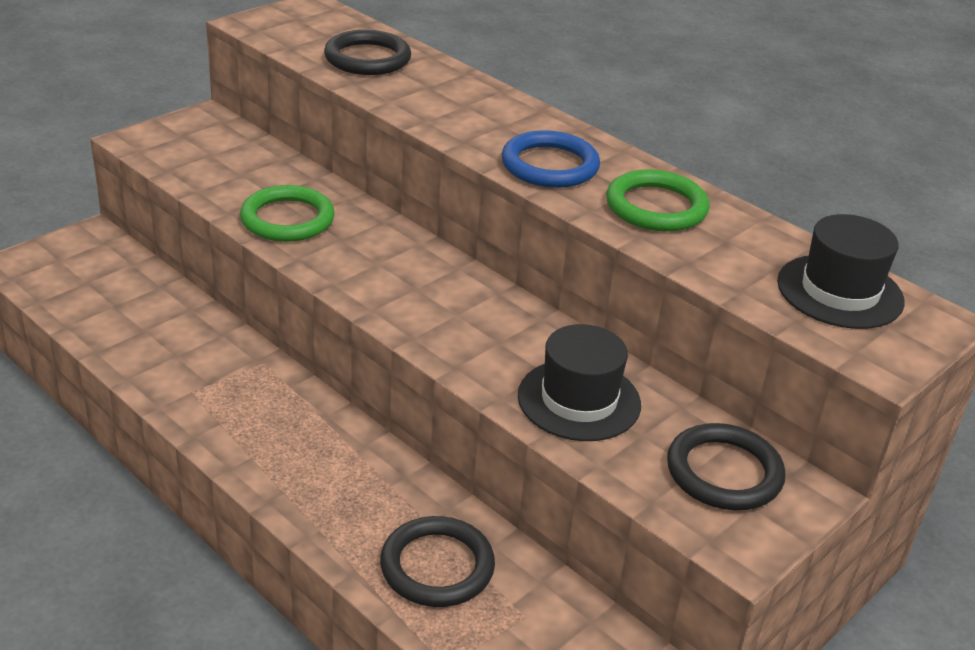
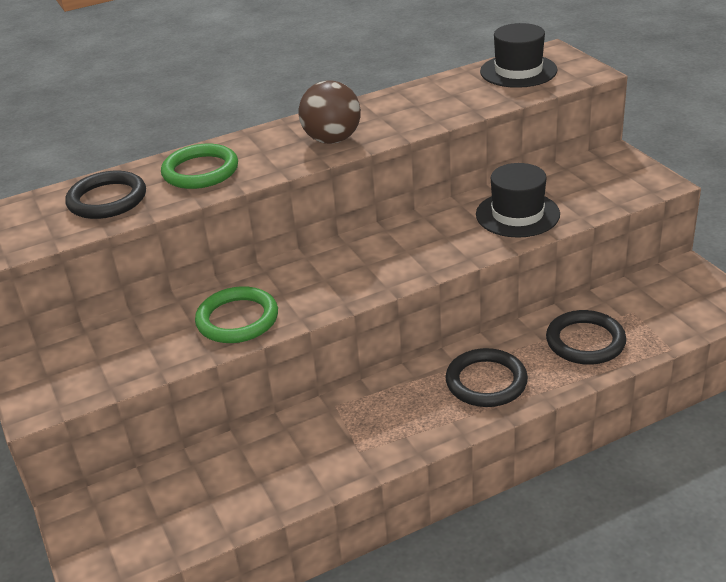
camera: 65 degrees left, 0 degrees up
blue ring [501,130,600,188] -> brown ball [299,80,361,144]
green ring [606,170,710,232] -> green ring moved to [161,144,238,189]
black ring [667,423,786,510] -> black ring moved to [445,348,528,407]

